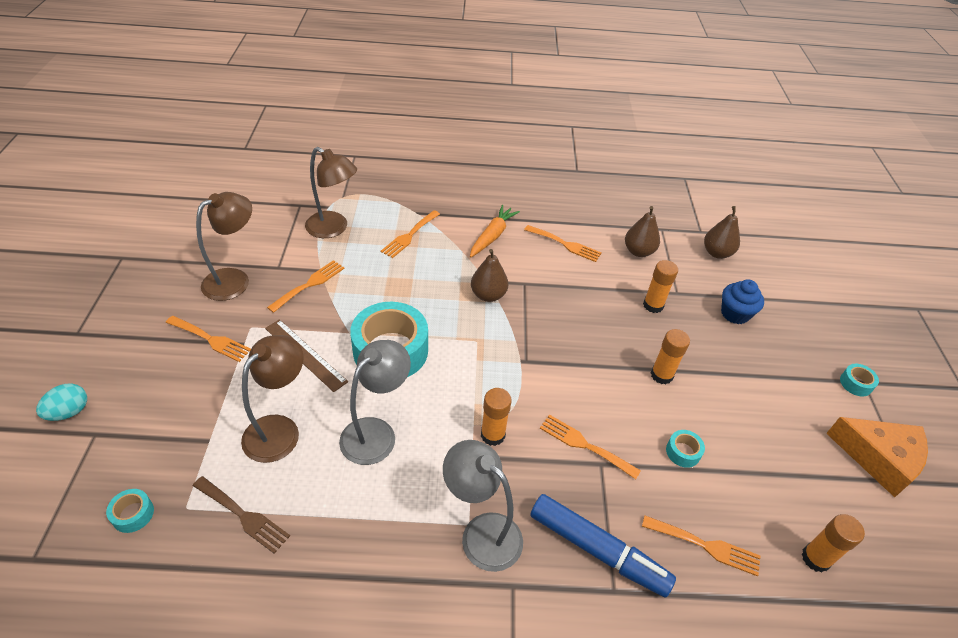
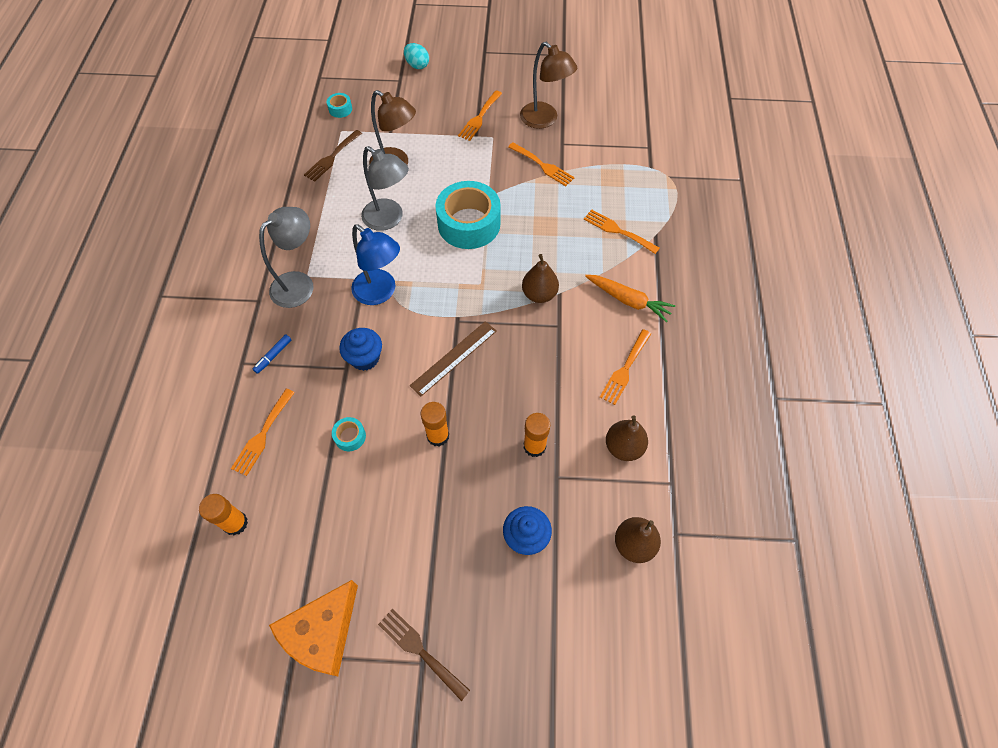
camera: 95 degrees right, 15 degrees up
brown ruler [265,319,348,392] -> brown ruler moved to [410,321,497,396]
brown lamp [305,147,357,238] -> none
orange glue stick [481,388,512,446] -> blue lamp [351,224,400,305]
blue marker [530,494,676,597] -> blue marker [253,334,291,374], size x0.42
orange fork [540,415,641,479] -> blue cupcake [339,328,382,371]
turquoise tape [840,364,879,396] -> brown fork [378,608,470,701]

